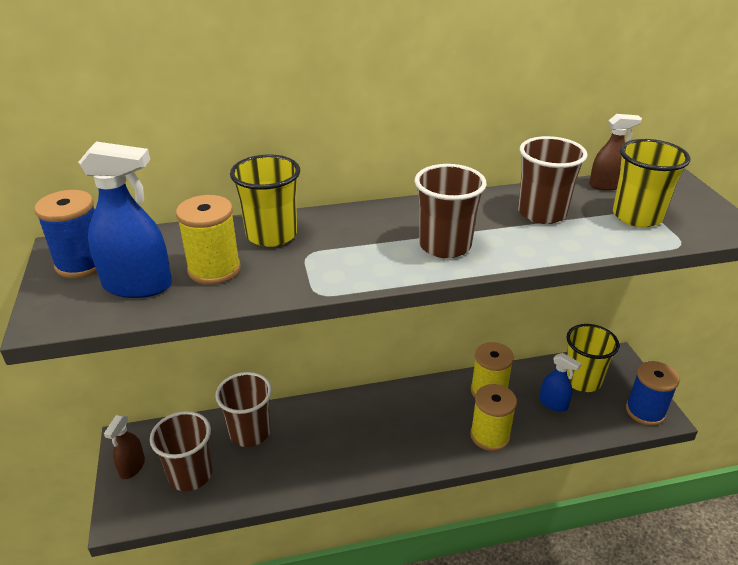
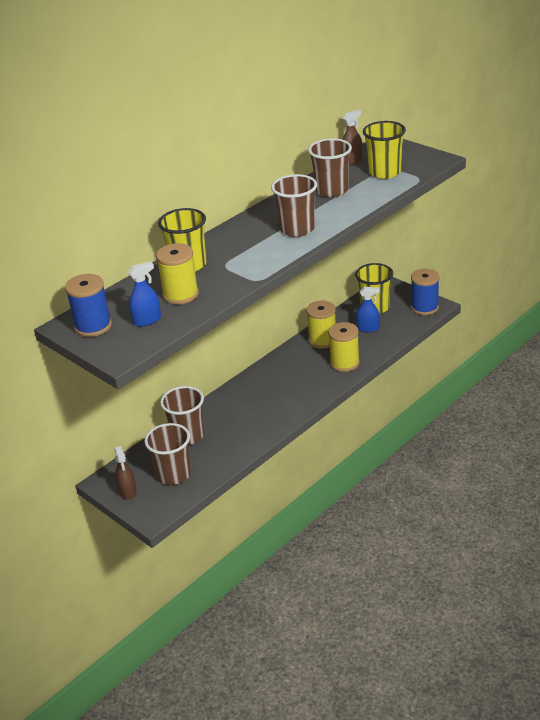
camera: 30 degrees left, 0 degrees up
blue spray bottle [78,141,172,298] -> blue spray bottle [128,262,161,327], size x0.61

